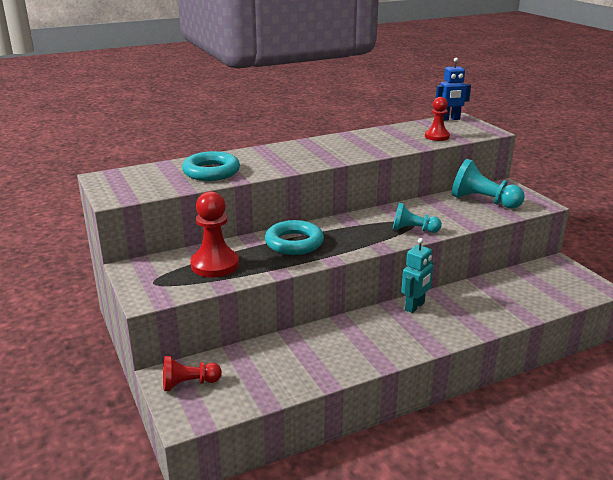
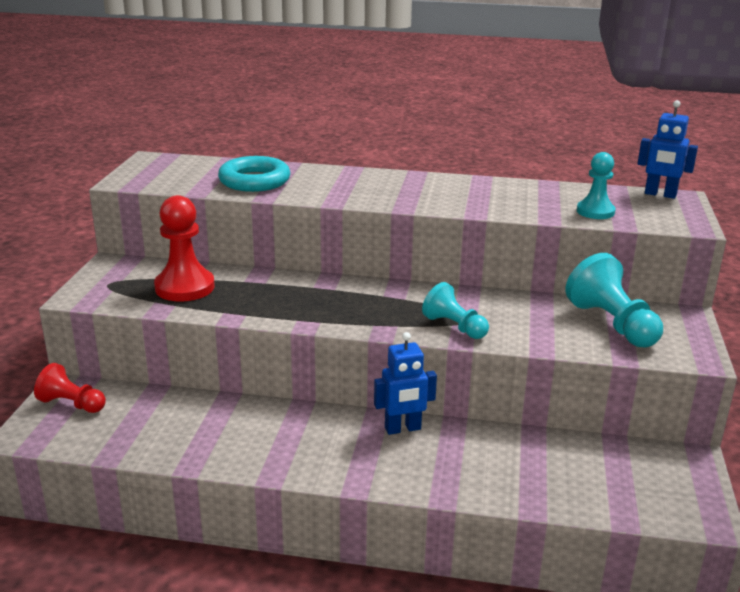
camera: 35 degrees right, 0 degrees up
turquoise ring [265,220,324,255] -> none
turquoise robot [401,238,433,313] -> blue robot [374,332,437,435]
red pawn [425,97,450,141] -> turquoise pawn [577,152,616,219]

